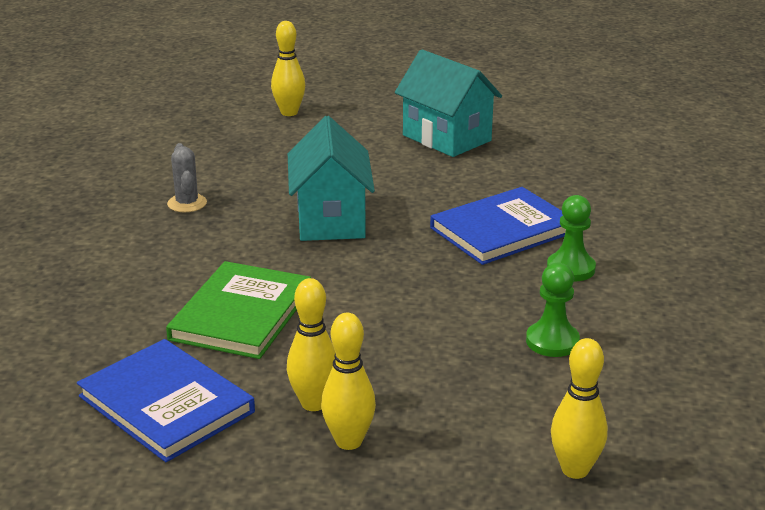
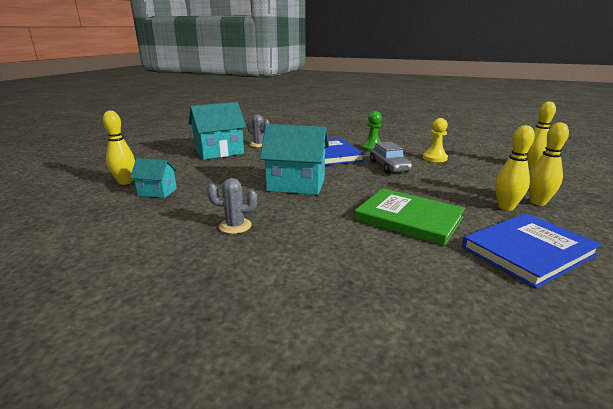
camera: 75 degrees left, 5 degrees down
green pawn [526,263,580,357] -> yellow pawn [423,118,448,162]
none -> turquoise house [130,158,177,198]
none -> grey cactus [247,115,270,147]
none -> grey car [370,142,412,174]

